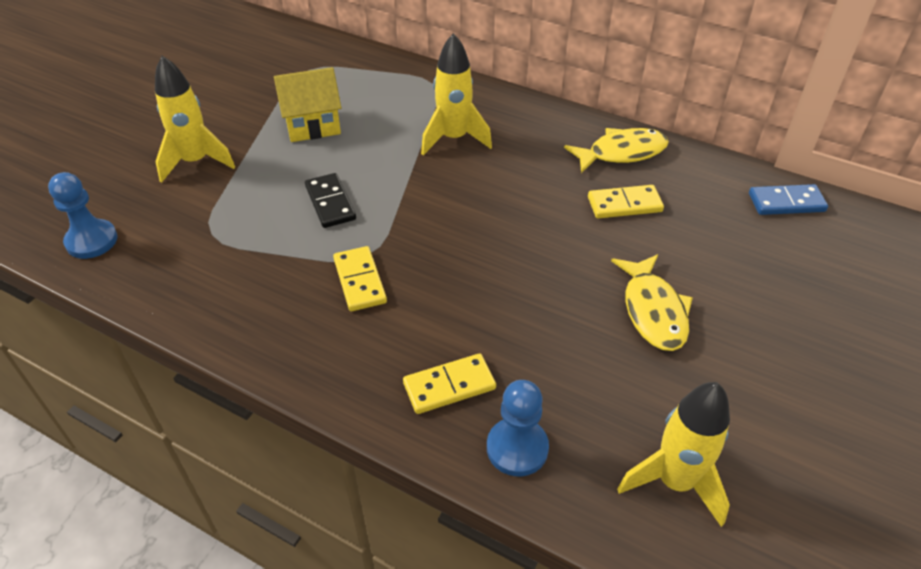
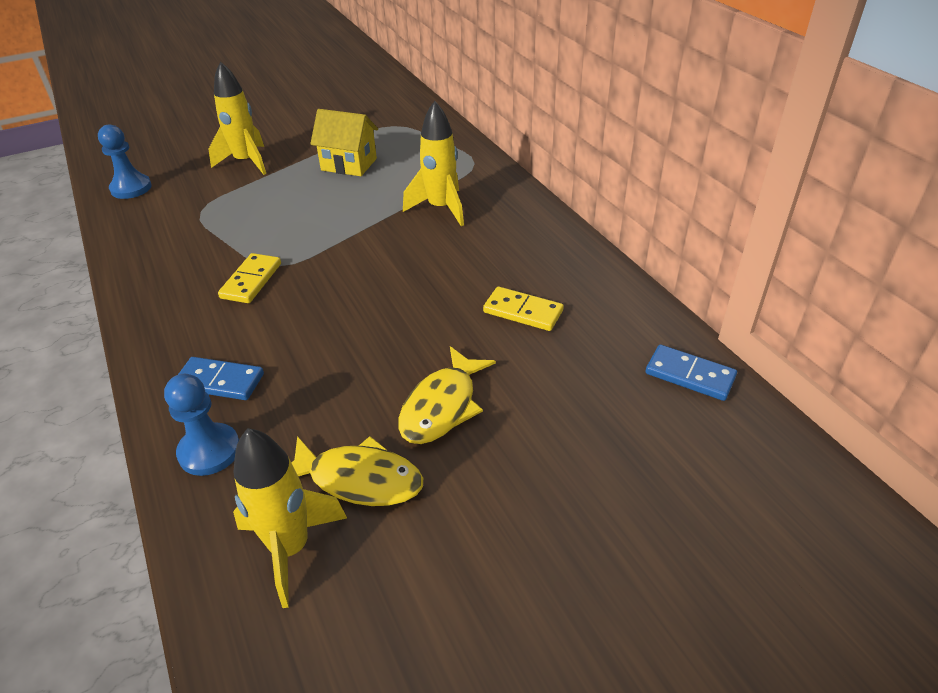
camera: 35 degrees right, 5 degrees down
black domino [305,173,356,228] -> none
yellow domino [403,353,496,414] -> blue domino [178,357,264,400]
yellow fish [564,128,669,173] -> yellow fish moved to [292,436,423,506]

